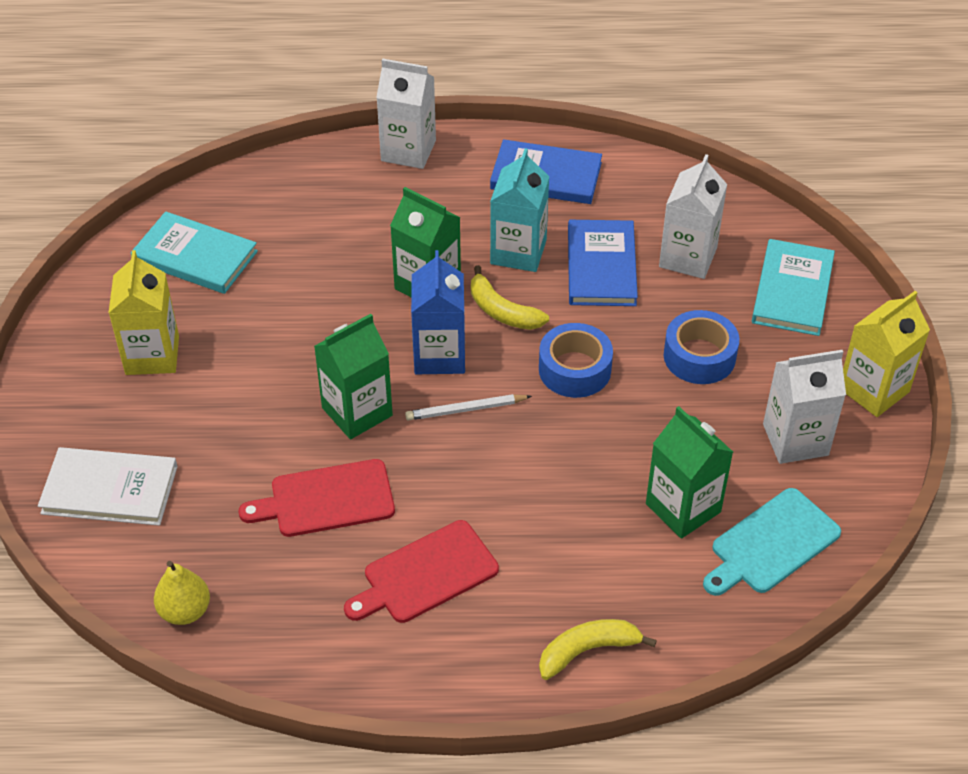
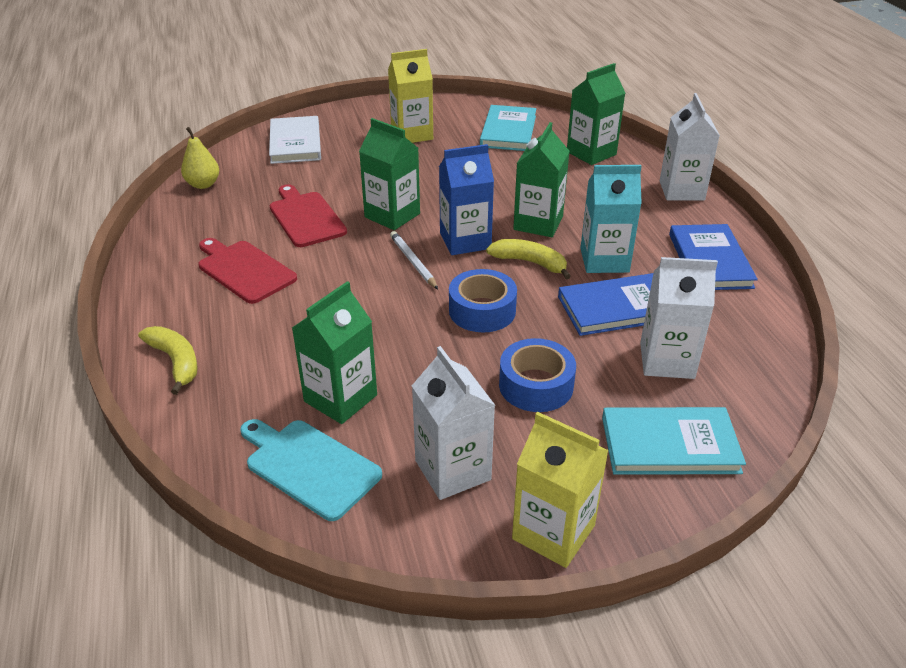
camera: 75 degrees right, 10 degrees down
yellow banana [471,265,549,330] -> yellow banana turned 90 degrees clockwise [486,239,571,279]
none -> green carton [567,63,625,165]

